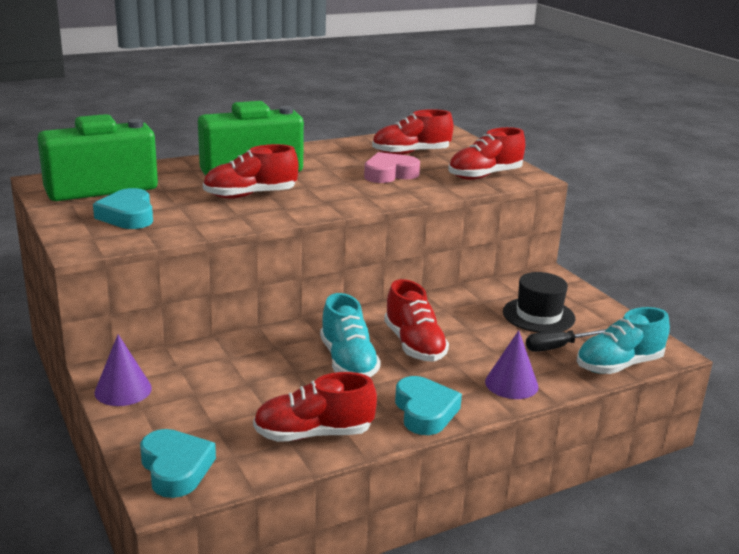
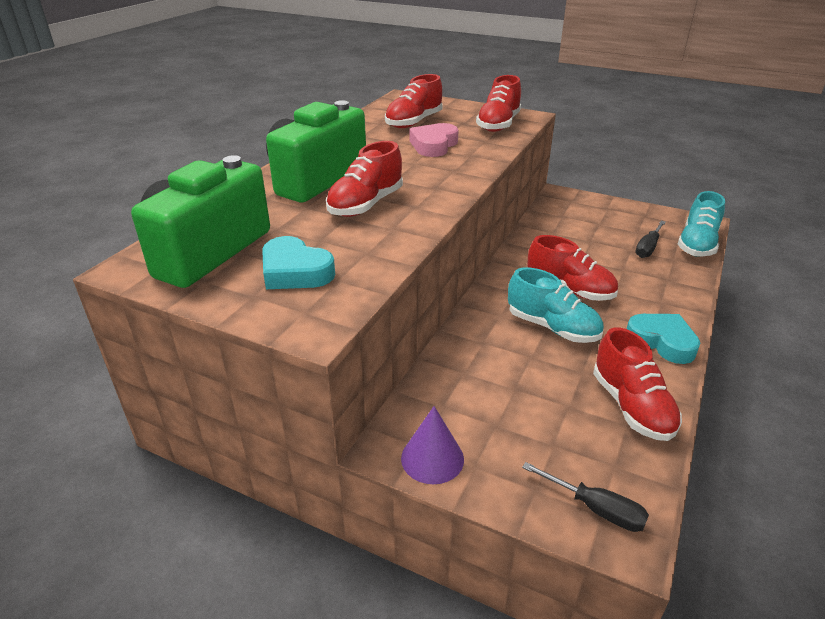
camera: 35 degrees left, 10 degrees up
turquoise heart [140,429,216,498] -> black screwdriver [522,462,649,532]
red shoe [253,372,377,442] -> red shoe turned 60 degrees counterclockwise [593,327,682,441]
purple cone [485,330,538,399] -> none
black hat [503,272,575,333] -> none

